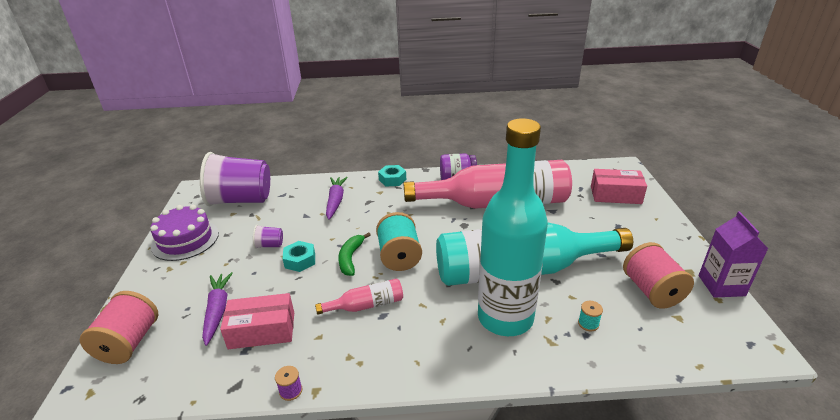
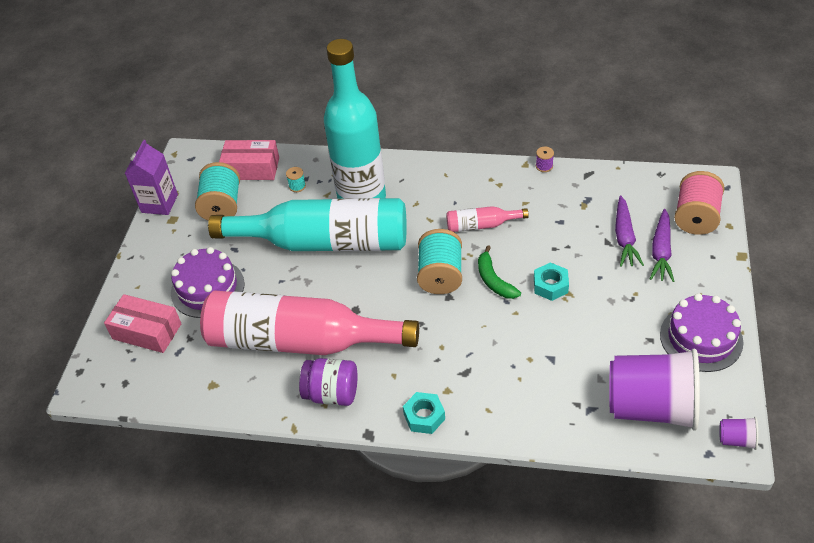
camera: 165 degrees left, 15 degrees up
pink box [220,293,294,349] -> pink box moved to [219,140,279,180]
purple cup [253,225,283,249] -> purple cup moved to [719,417,758,450]
purple carrot [326,177,348,220] -> purple carrot moved to [650,209,675,282]
green banana [338,232,371,276] -> green banana turned 135 degrees clockwise [478,245,521,299]
pink spool [623,242,694,309] -> turquoise spool [195,162,240,221]
none -> purple cake [171,247,245,318]

